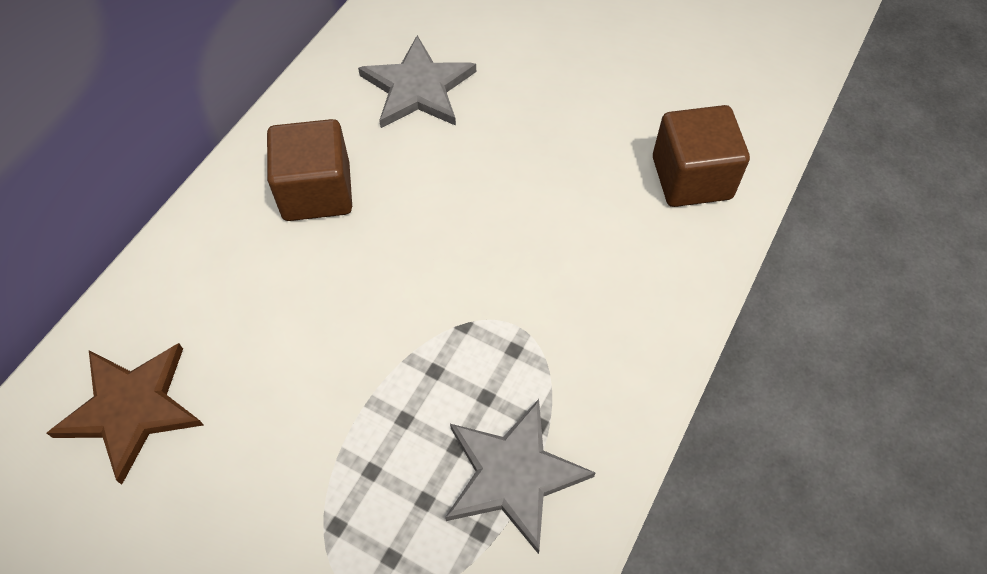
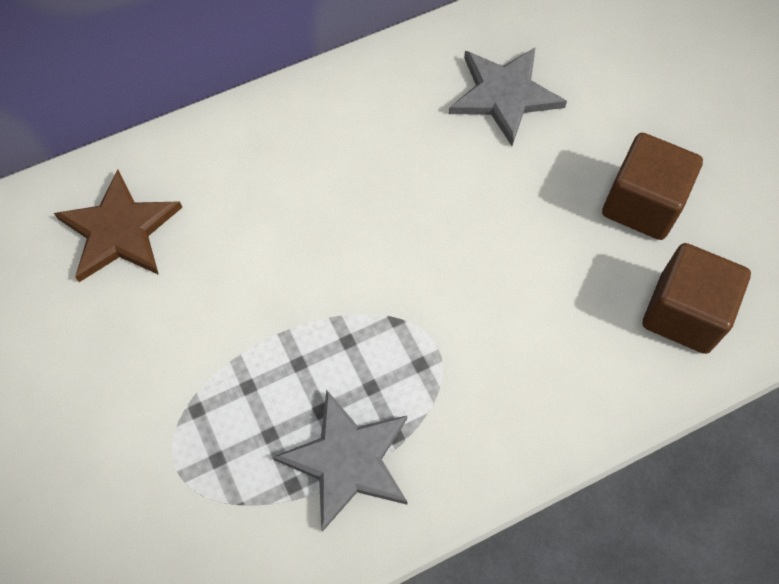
camera: 35 degrees right, 5 degrees up
brown cube [267,119,352,221] -> brown cube moved to [602,133,703,240]

